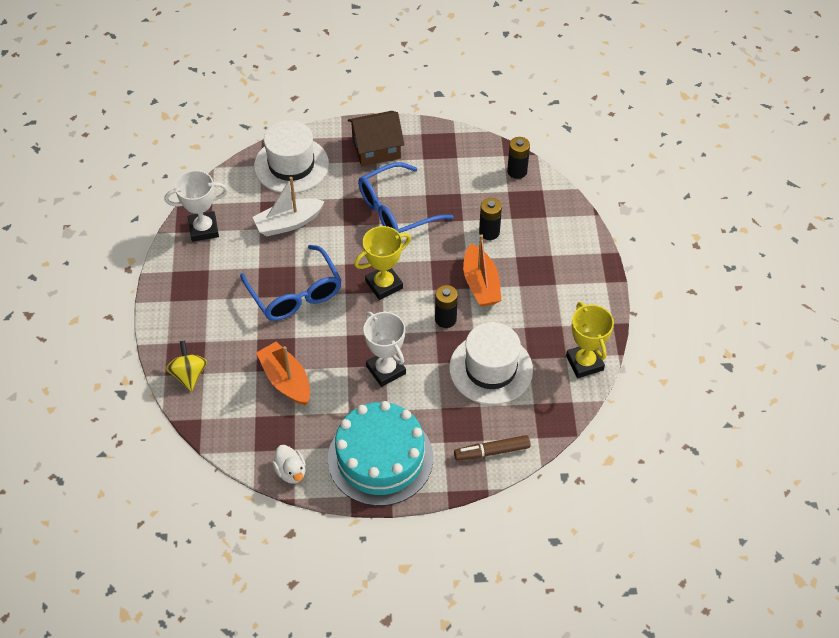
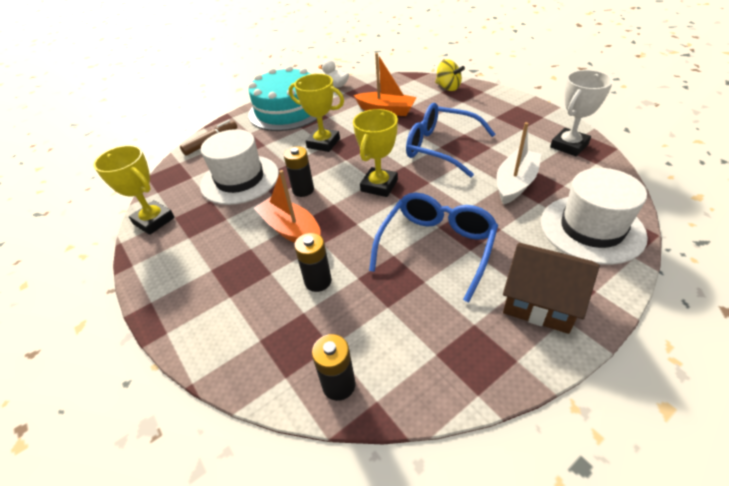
camera: 150 degrees right, 10 degrees down
brown house [348,111,404,166] -> brown house turned 75 degrees clockwise [503,243,600,334]
white trophy [364,312,406,387] -> yellow trophy [289,74,344,152]

